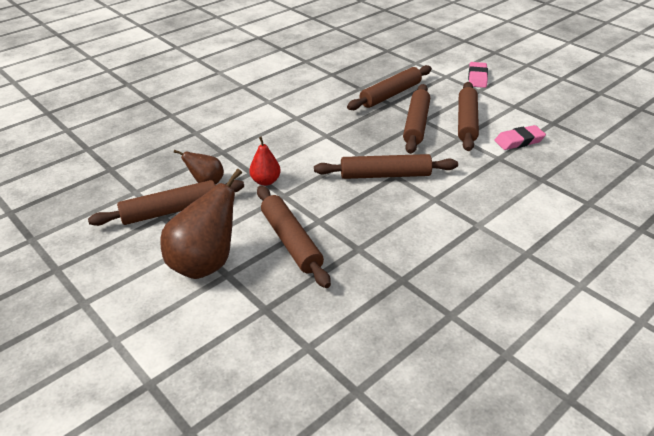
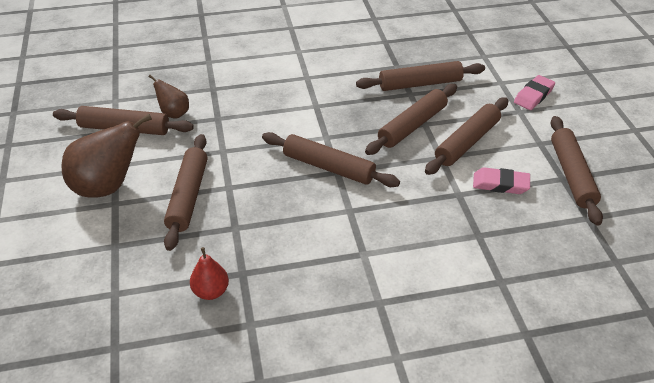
camera: 30 degrees right, 5 degrees up
red pear [249,137,281,186] -> red pear moved to [190,247,229,300]
none -> brown rolling pin [551,116,603,226]

